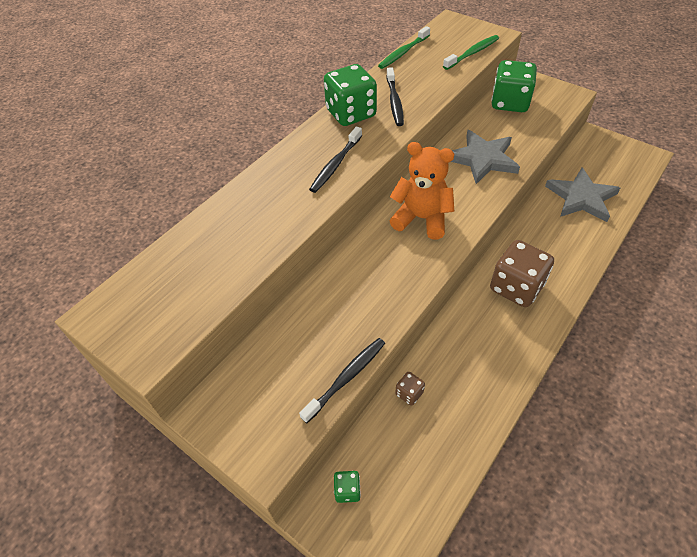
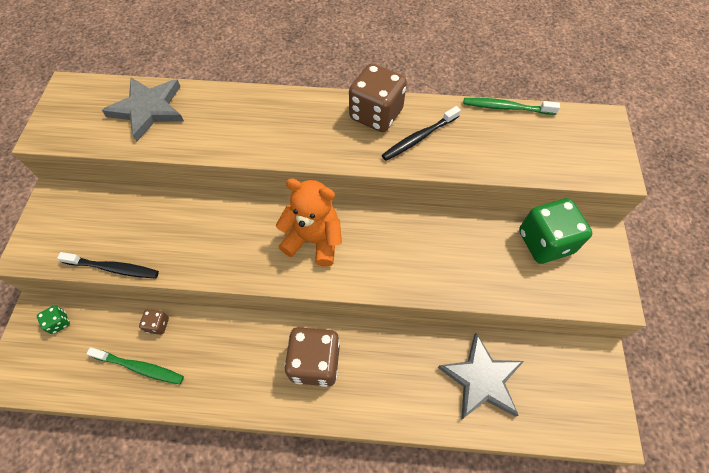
camera: 55 degrees right, 10 degrees up
black toothbrush [309,127,362,193] -> none
green dice [324,64,377,126] -> brown dice [349,63,407,132]
orange teddy bear [390,142,454,240] -> orange teddy bear turned 60 degrees counterclockwise [276,178,342,267]
green toothbrush [443,35,499,70] -> green toothbrush moved to [87,347,184,384]
grey star [451,130,520,184] -> grey star moved to [102,77,184,142]

